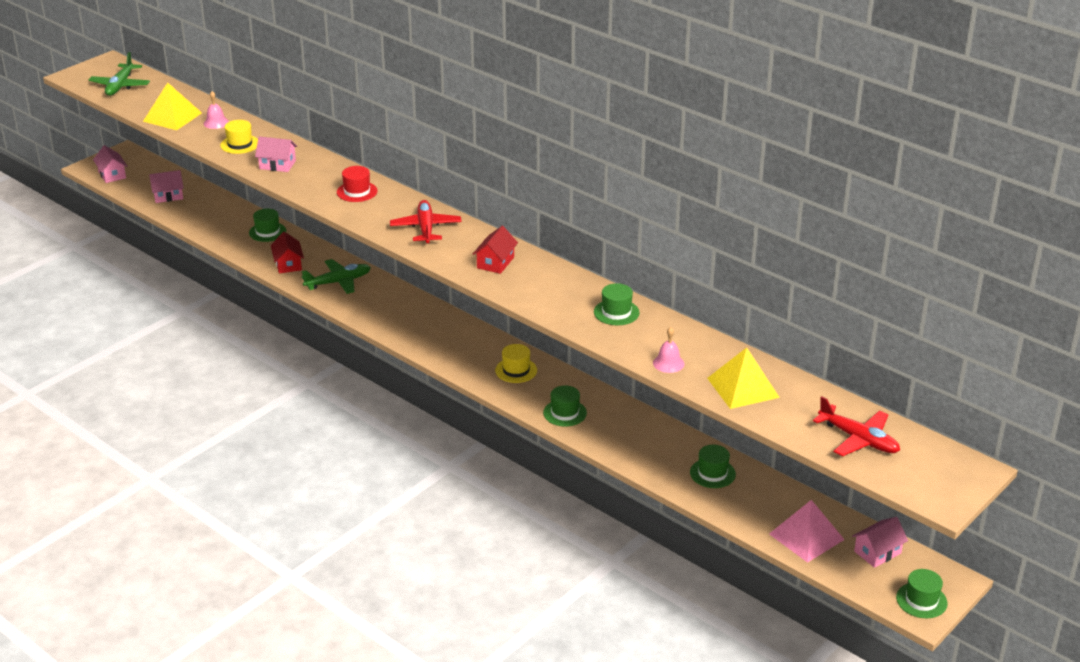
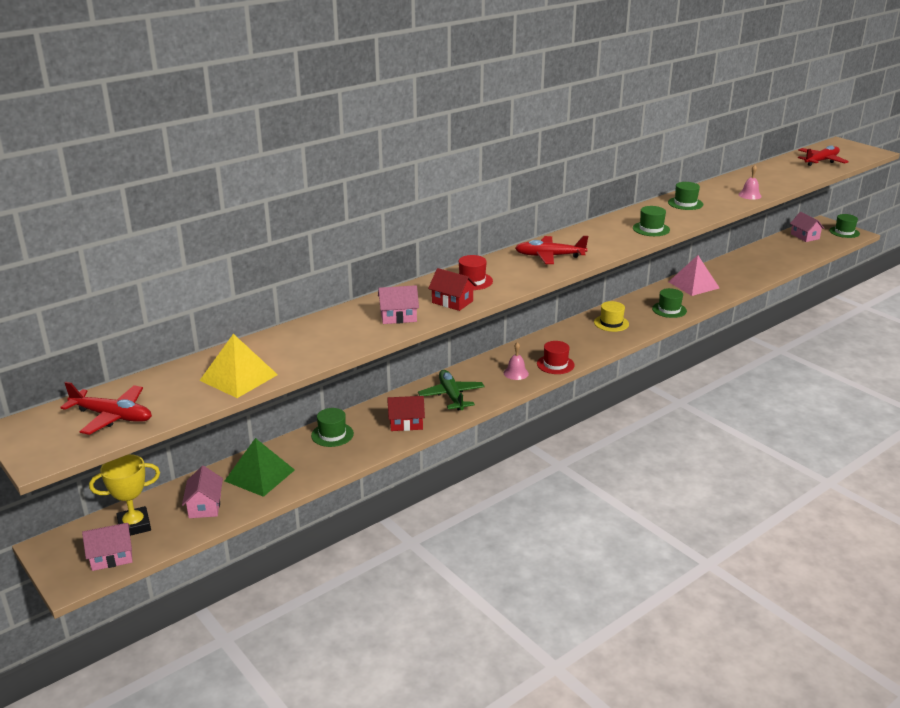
camera: 80 degrees left, 5 degrees down
green plane [88,52,150,96] -> red plane [60,382,152,435]
pink bell [204,91,229,129] -> pink bell moved to [504,342,529,380]
yellow hat [220,120,258,154] -> none
pink house [255,137,297,172] -> pink house turned 60 degrees clockwise [378,285,419,324]
red house [473,226,518,274] -> red house moved to [428,268,477,311]
green hat [690,445,736,488] -> green hat moved to [633,206,670,236]
yellow pyramid [707,348,780,409] -> none
pink pyramid [769,500,845,563] -> pink pyramid moved to [669,255,719,296]
none -> yellow trophy [89,454,160,536]
none -> green pyramid [225,438,295,497]
none -> red hat [537,341,575,374]

